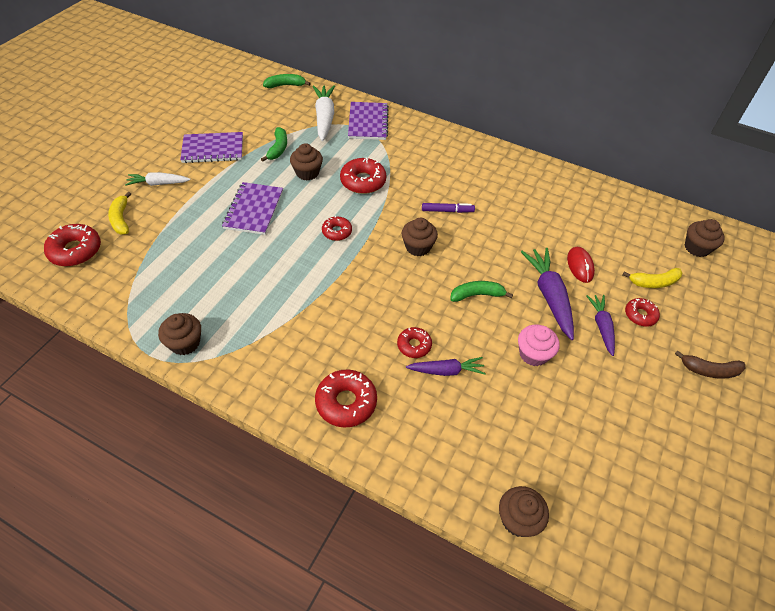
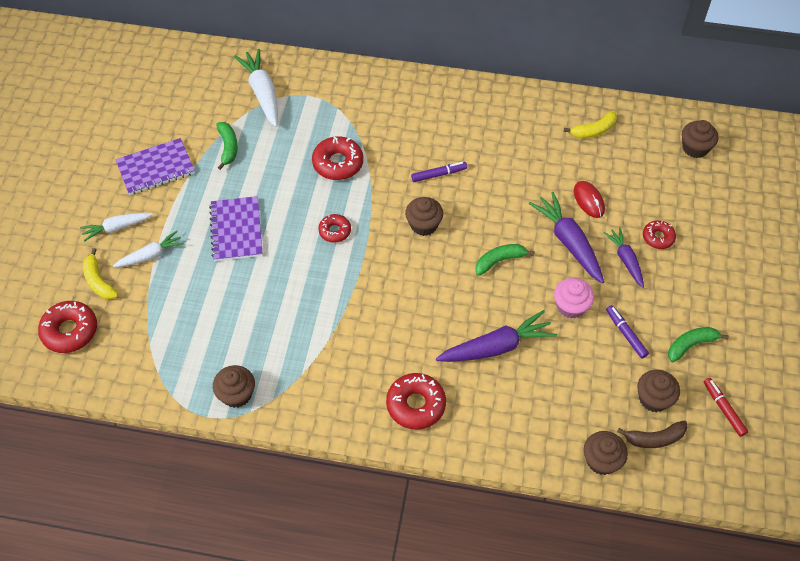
camera: 15 degrees left, 5 degrees up
green banana [263,74,311,88] -> green banana moved to [668,327,729,362]
brown cupcake [290,143,323,181] -> brown cupcake moved to [637,370,680,412]
purple notebook [348,102,389,140] -> none
red donut [397,327,432,358] -> none
purple carrot [406,357,486,376] -> purple carrot [436,310,557,362], size x1.61
yellow banana [623,268,683,288] -> yellow banana moved to [564,111,617,138]
brown banana [675,350,746,379] -> brown banana moved to [617,421,688,448]
none -> white carrot [113,231,184,267]
none -> purple marker [606,305,649,359]
none -> red marker [704,378,748,437]

